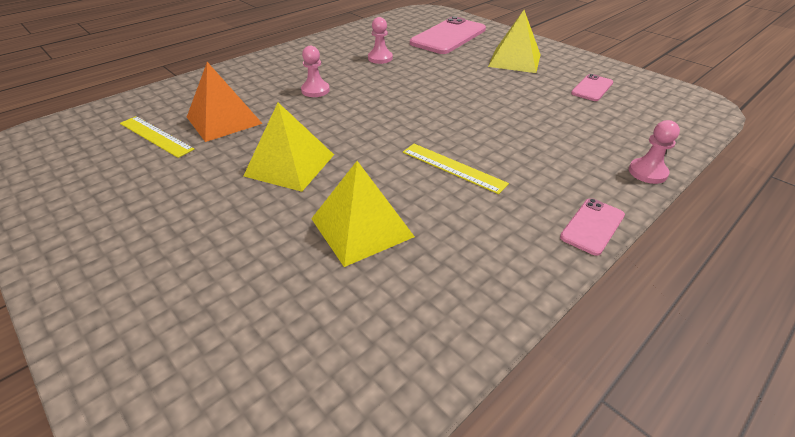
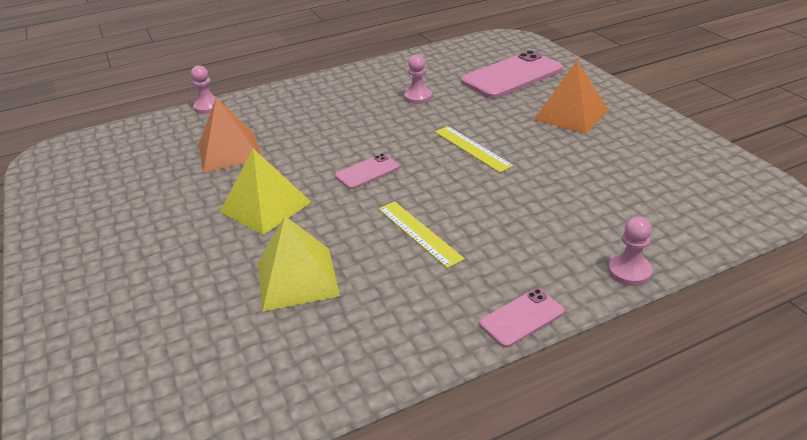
camera: 20 degrees right, 5 degrees down
yellow ruler [120,116,194,158] -> yellow ruler moved to [435,126,514,173]
pink pawn [301,46,330,97] -> pink pawn moved to [191,65,221,114]
yellow pyramid [488,10,541,73] -> orange pyramid [534,60,608,134]
pink phone [571,74,613,101] -> pink phone moved to [335,154,400,189]

